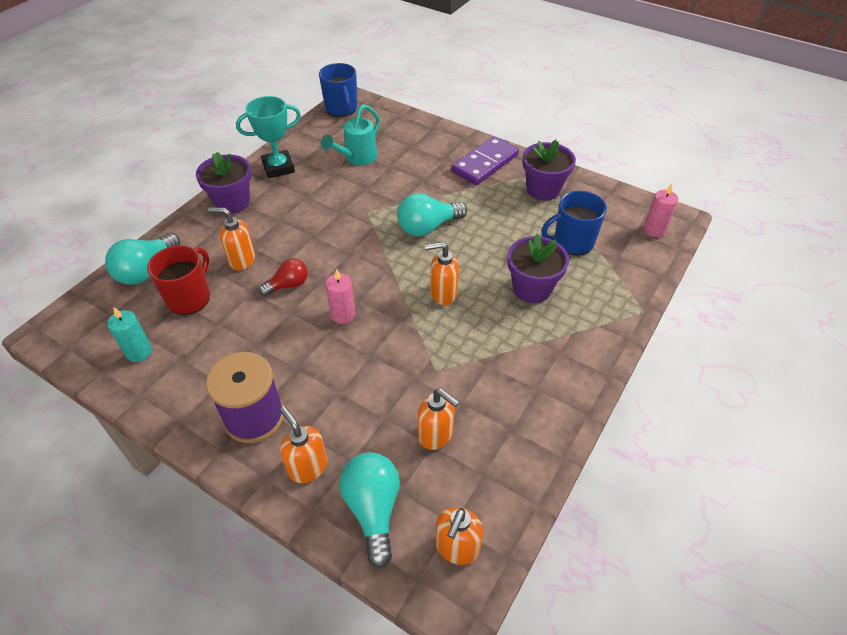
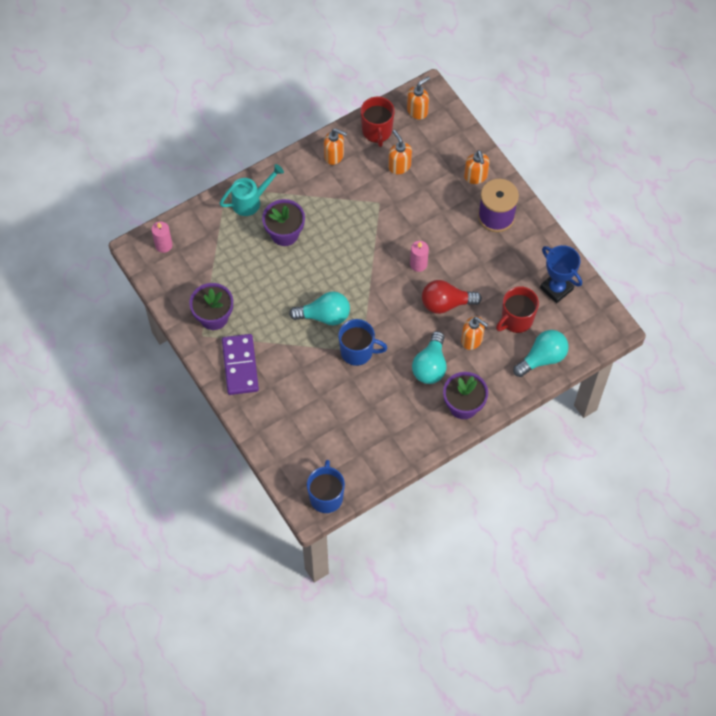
camera: 155 degrees left, 15 degrees up
turquoise candle [107,307,152,362] -> blue trophy [540,245,582,303]
turquoise trophy [236,96,301,178] -> none
red light bulb [259,259,308,296] -> red light bulb [422,280,482,314], size x1.58
turquoise watering can [321,104,380,165] -> turquoise watering can moved to [219,164,284,216]
turquoise light bulb [340,452,400,568] -> turquoise light bulb moved to [412,331,446,384]
orange soap dispenser [425,242,459,305] -> orange soap dispenser moved to [324,128,347,165]
purple domino [451,136,519,185] -> purple domino turned 75 degrees counterclockwise [222,334,259,395]
blue mug [541,190,607,255] -> blue mug moved to [338,319,387,366]
none -> red mug [361,97,394,147]

